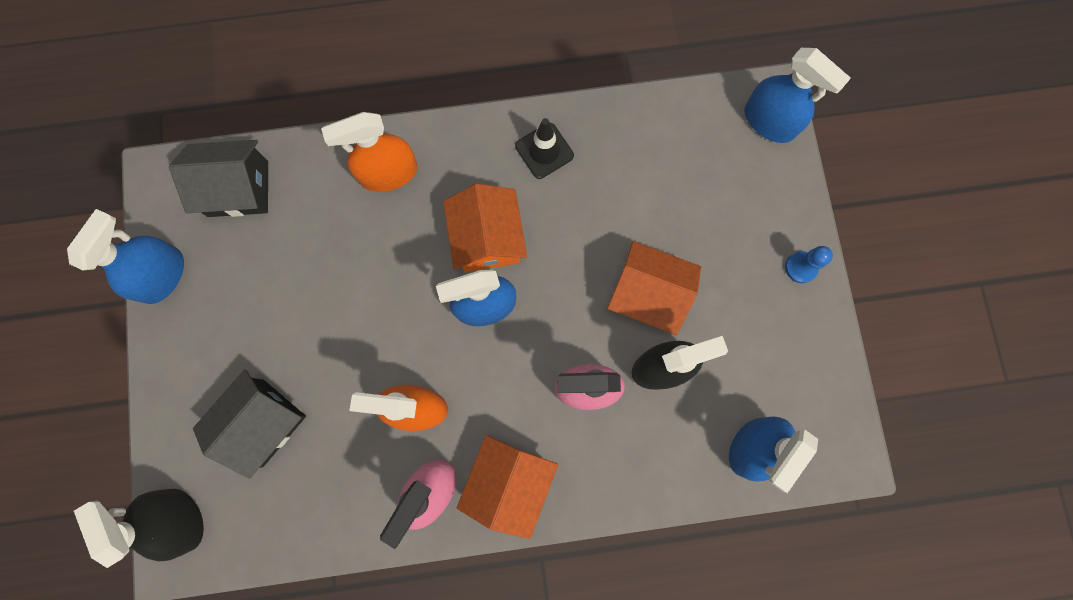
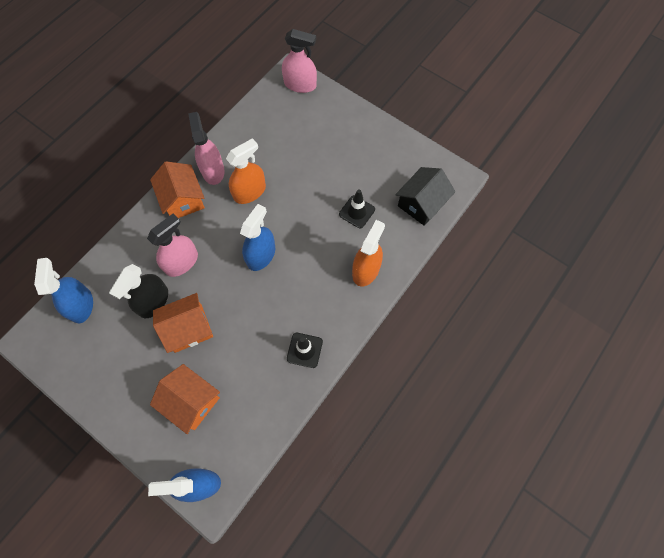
camera: 135 degrees right, 10 degrees down
blue spray bottle [67,209,184,304] -> none
black spray bottle [74,489,204,568] -> pink spray bottle [282,29,317,93]
black house [193,369,306,479] -> none
orange house [443,184,527,272] -> orange house moved to [150,364,220,434]
blue pawn [785,246,833,283] -> none
none -> black traffic cone [339,189,375,228]

